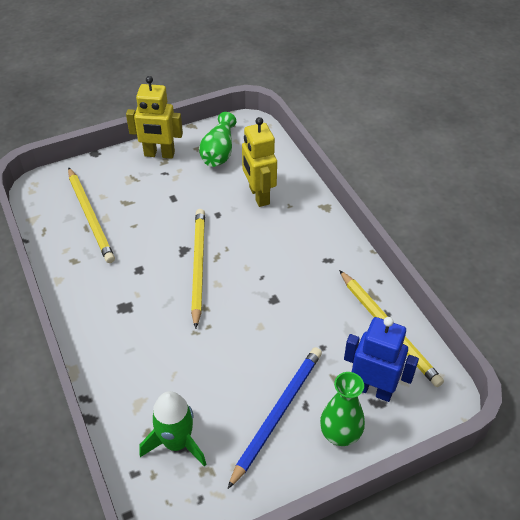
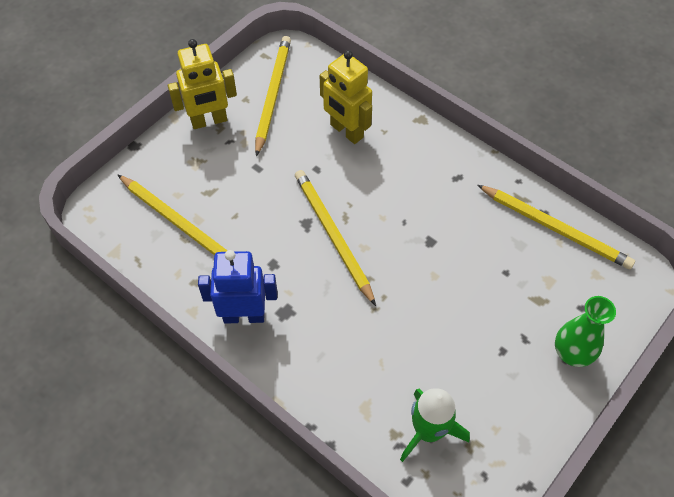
camera: 25 degrees left, 10 degrees up
green vase [199,112,236,167] -> yellow pencil [255,36,291,157]
blue pencil [228,347,322,489] -> none
blue robot [344,317,419,402] -> blue robot moved to [198,250,277,323]

